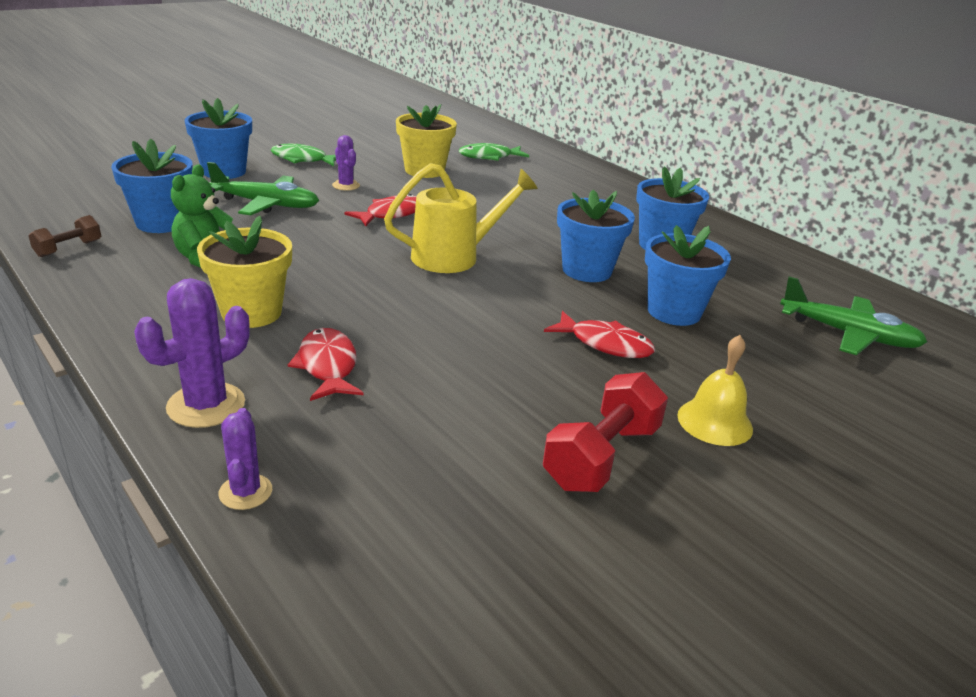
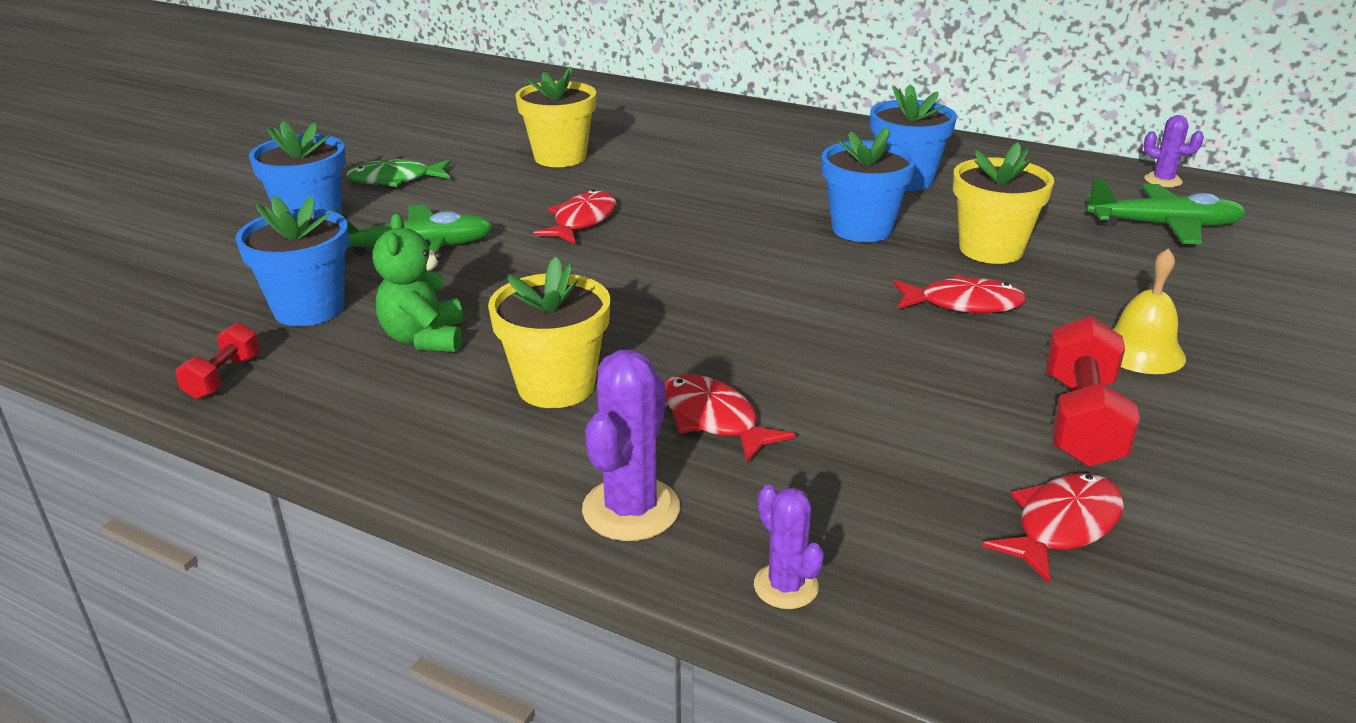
camera: 20 degrees left, 0 degrees up
brown dumbbell [29,215,101,257] -> red dumbbell [175,323,260,399]
purple cactus [332,135,360,191] -> purple cactus moved to [1144,115,1204,187]
yellow watering can [384,163,538,273] -> none
green fish [459,143,529,161] -> none
blue flower pot [645,225,731,326] -> yellow flower pot [953,142,1054,264]
none -> red fish [982,473,1124,584]

